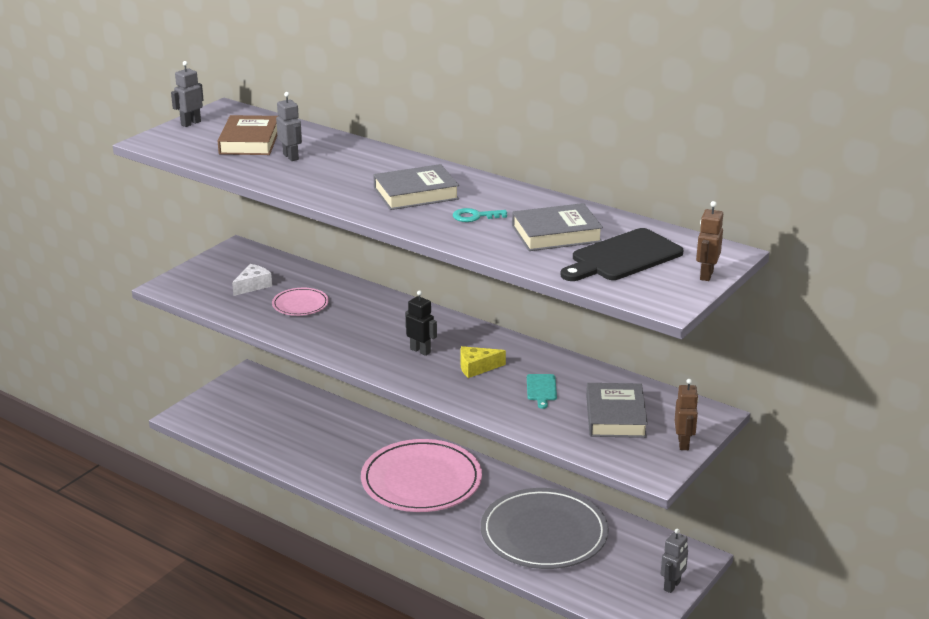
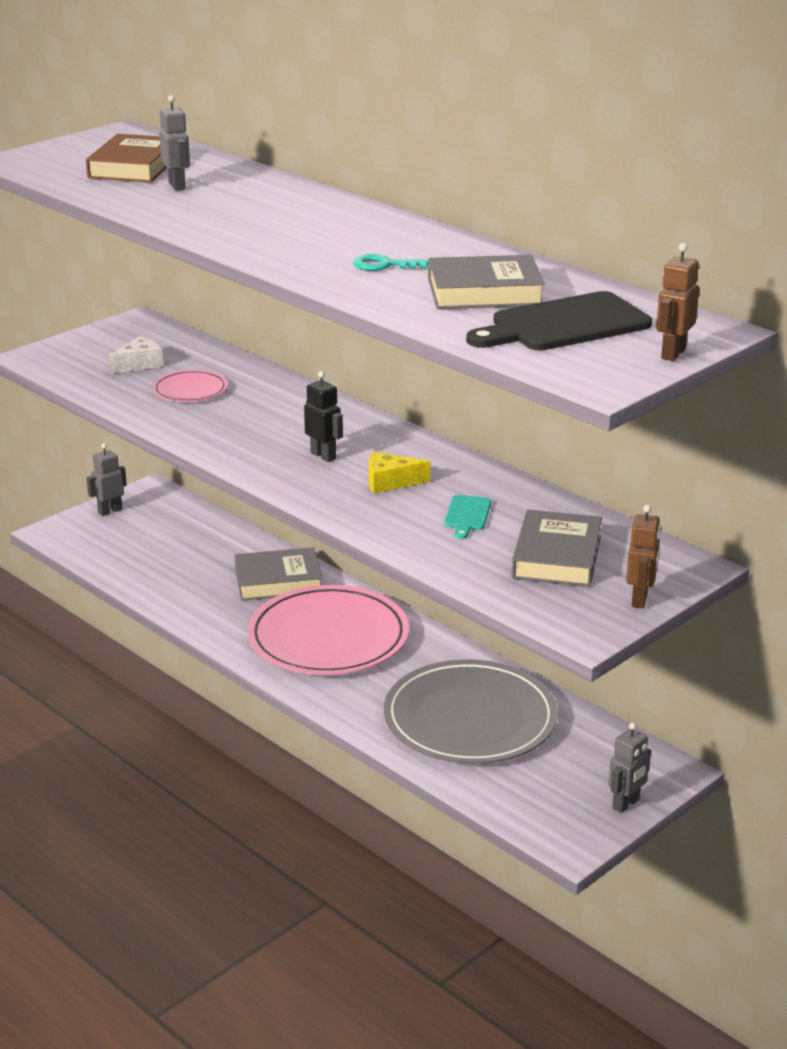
camera: 10 degrees right, 0 degrees up
grey robot [171,61,203,127] -> grey robot moved to [87,443,127,516]
grey book [373,164,459,210] -> grey book moved to [235,547,323,601]

